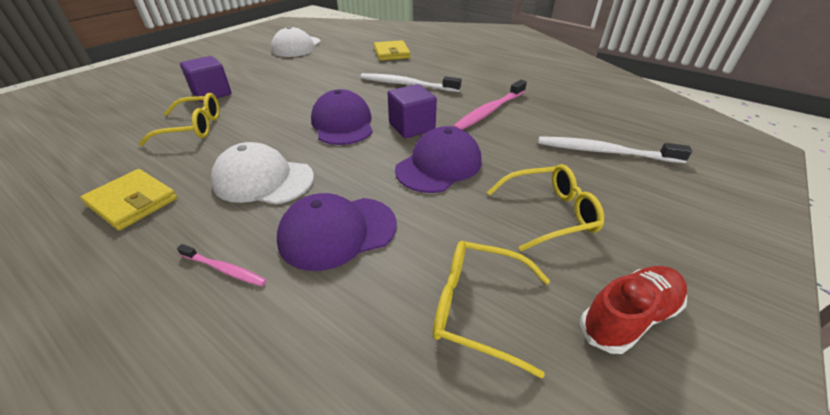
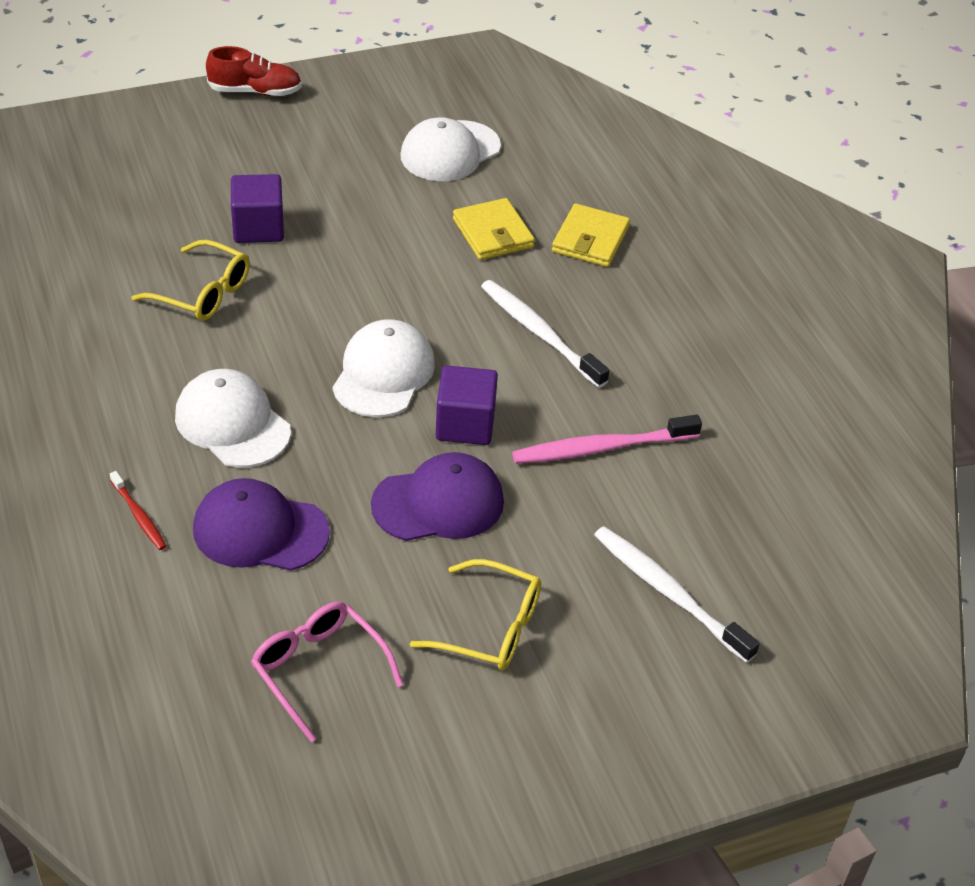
camera: 30 degrees right, 5 degrees up
yellow wallet [80,169,177,230] -> yellow wallet moved to [453,198,535,260]
pink toothbrush [177,244,267,286] -> red toothbrush [110,471,166,550]
purple cap [311,89,373,145] -> white cap [332,319,435,417]
yellow glasses [433,241,550,378] -> pink glasses [251,602,403,742]
red shoe [580,266,687,354] -> red shoe moved to [206,46,302,96]

